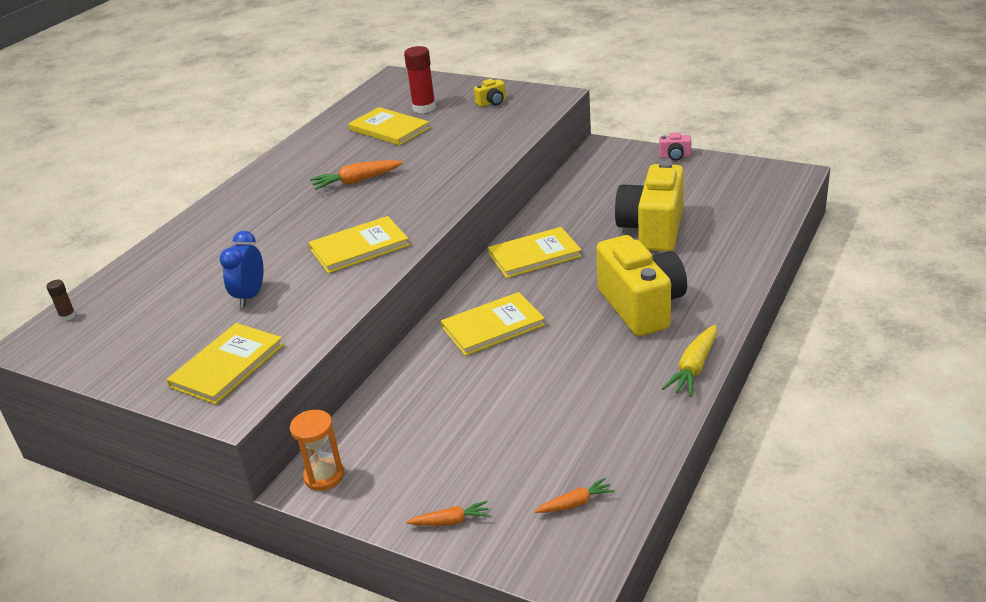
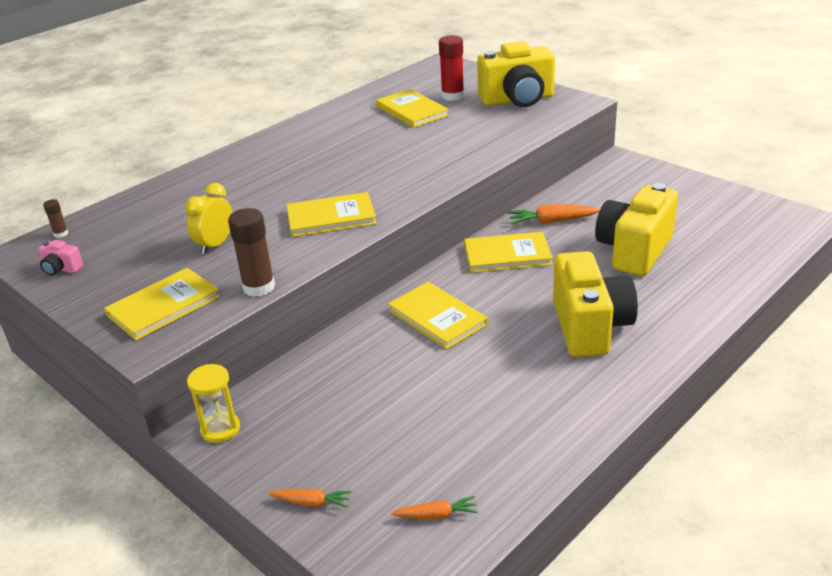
camera: 15 degrees right, 0 degrees up
blue clock [220,231,264,307] -> yellow clock [185,183,232,255]
orange hourglass [290,410,344,491] -> yellow hourglass [187,364,240,443]
orange carrot [310,160,403,190] -> orange carrot moved to [508,204,600,224]
yellow book [441,292,545,356] -> yellow book turned 60 degrees clockwise [388,282,488,349]
yellow camera [474,79,506,107] -> yellow camera [477,41,555,107], size x2.46
pink camera [659,132,691,161] -> pink camera moved to [38,240,83,276]
yellow carrot [662,324,717,397] -> none
none -> brown glue stick [228,208,275,297]

